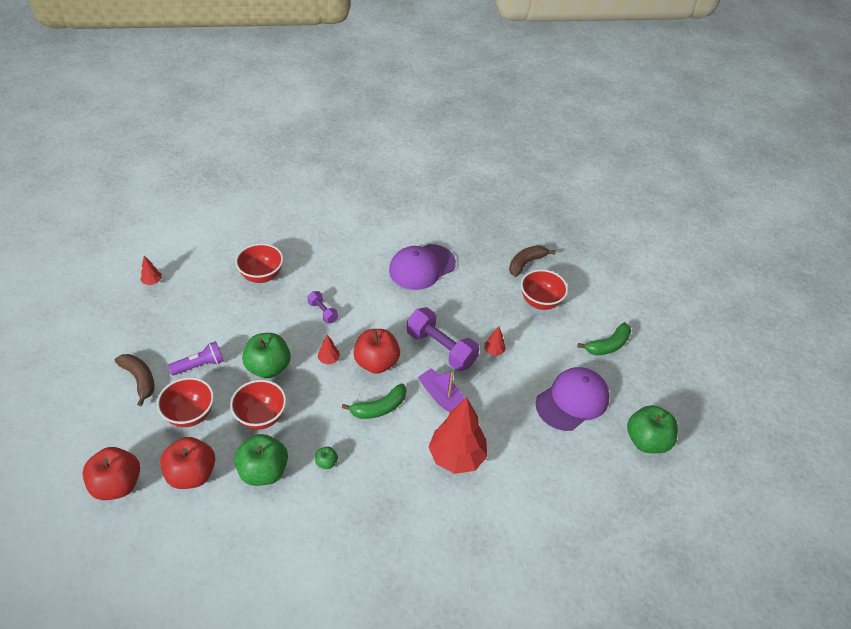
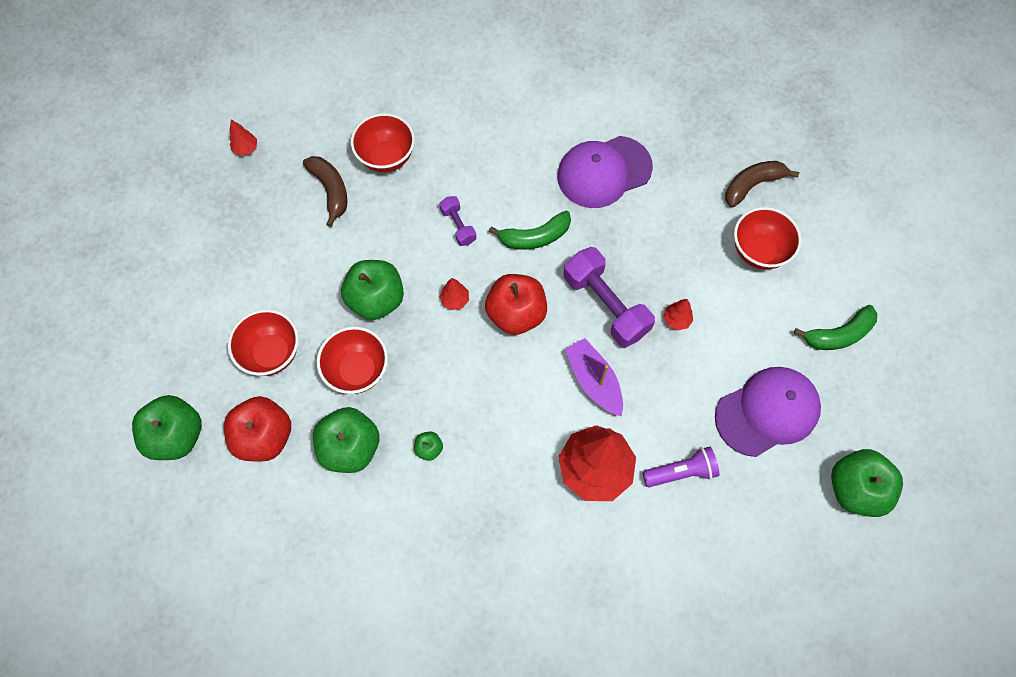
camera: 15 degrees right, 20 degrees up
red apple [82,447,140,500] -> green apple [132,395,202,460]
brown banana [115,354,155,406] -> brown banana moved to [303,156,347,227]
purple flashlight [168,341,224,376] -> purple flashlight moved to [642,447,719,487]
green banana [342,383,406,419] -> green banana moved to [489,211,571,250]

